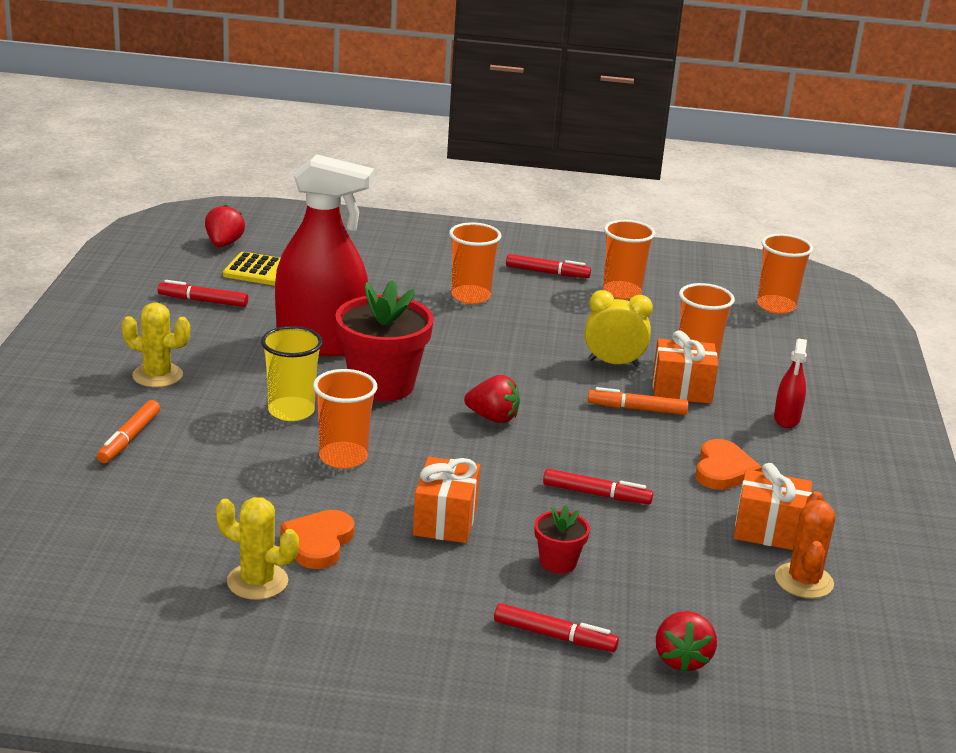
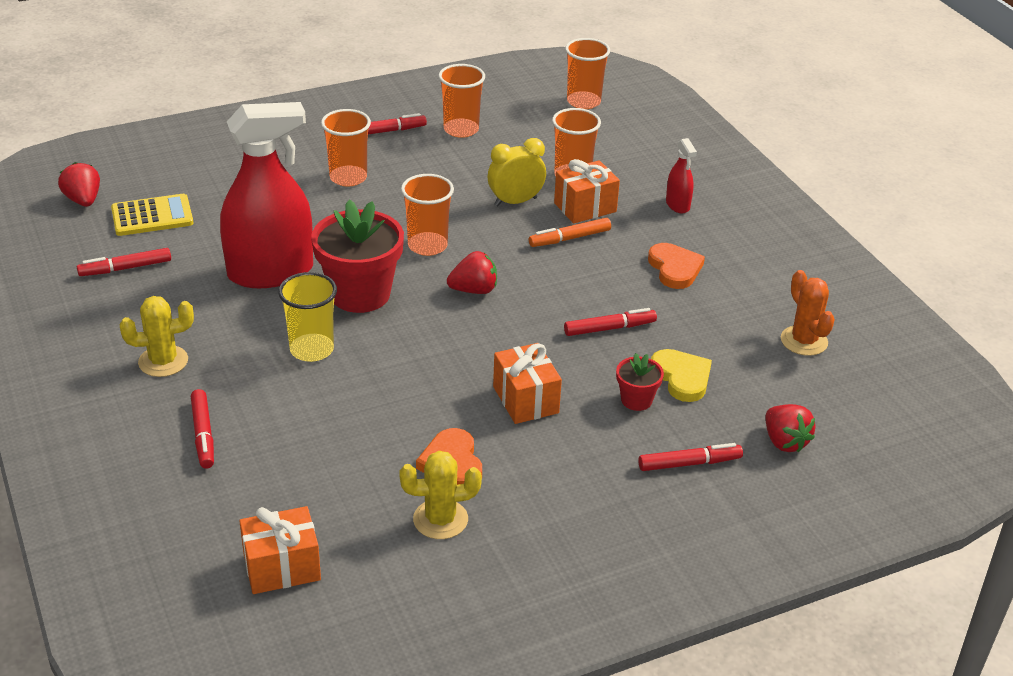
camera: 30 degrees left, 10 degrees up
orange marker [97,400,160,463] -> red marker [191,389,214,469]
orange cup [313,369,377,469] -> orange cup moved to [401,174,454,256]
orange gift [734,463,812,550] -> orange gift moved to [239,506,321,594]
none -> yellow heart [651,349,712,402]

